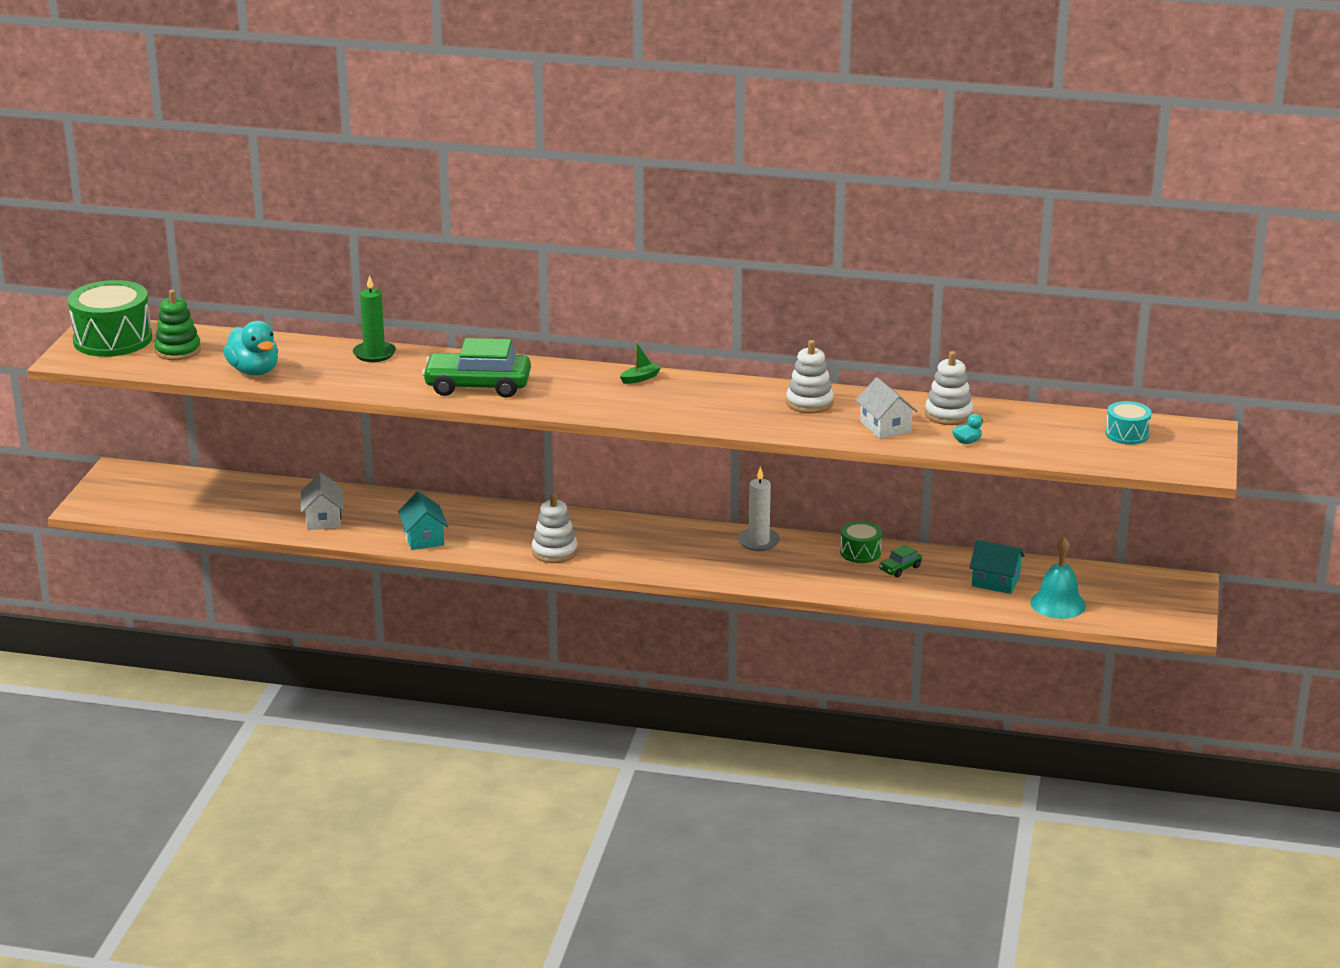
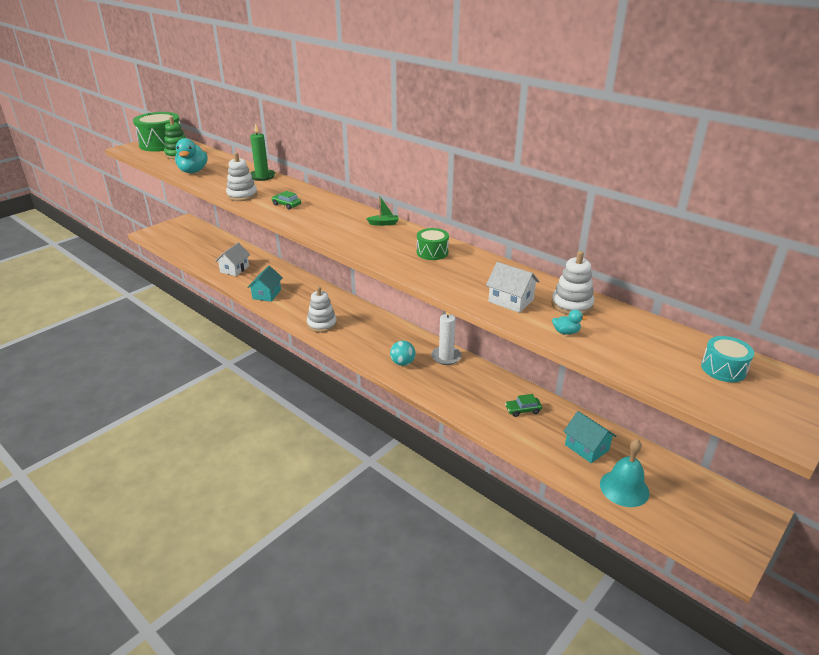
camera: 30 degrees right, 5 degrees up
green car [422,338,531,398] -> green car [272,191,301,210], size x0.44
white stacking toy [786,340,834,413] -> white stacking toy moved to [226,153,257,201]
green drum [840,521,882,563] -> green drum moved to [417,228,449,260]
white house [856,377,918,439] -> white house turned 60 degrees counterclockwise [486,262,540,313]
none -> turquoise ball [390,341,415,366]

